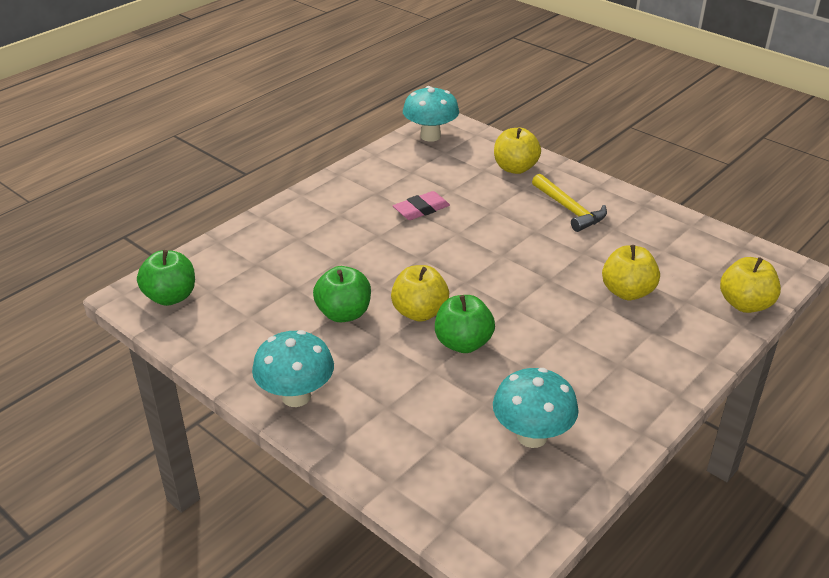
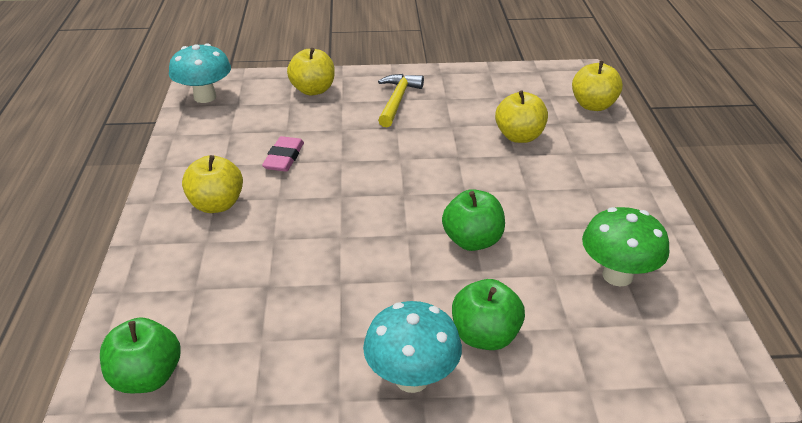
camera: 45 degrees left, 0 degrees up
green apple [313,266,371,322] -> green apple moved to [452,279,525,350]
yellow apple [391,265,449,322] -> yellow apple moved to [182,155,243,213]
turquoise mushroom [493,368,579,448] -> green mushroom [582,207,669,286]
yellow hammer [532,174,607,232] -> yellow hammer turned 90 degrees counterclockwise [378,74,424,128]

